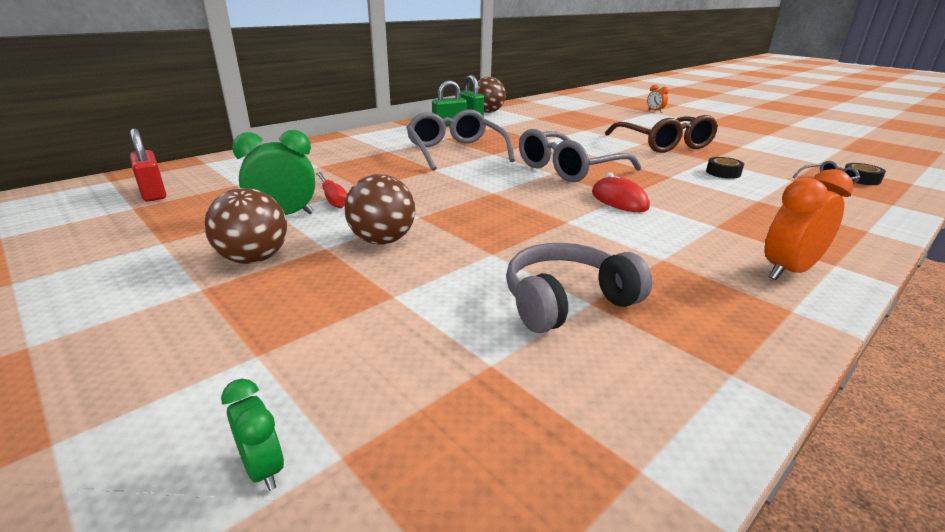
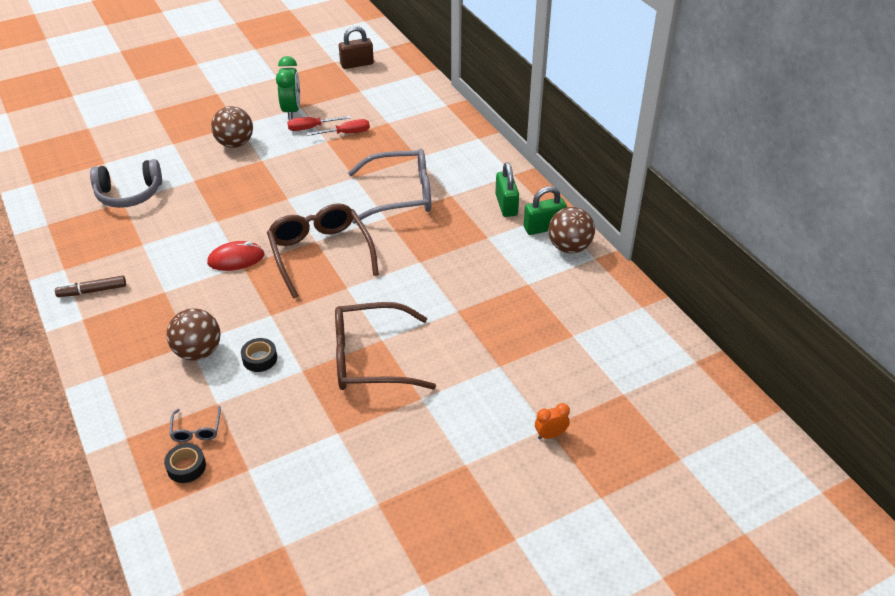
camera: 105 degrees right, 15 degrees up
red padlock [130,129,166,202] -> brown padlock [339,26,374,69]
brown ball [204,188,287,264] -> brown ball moved to [167,308,220,361]
green clock [221,379,284,491] -> none
grey headphones [506,243,652,333] -> grey headphones turned 90 degrees clockwise [90,159,162,208]
grey glasses [519,129,641,182] -> brown glasses [267,203,379,298]
orange clock [764,169,853,280] -> brown marker [55,276,126,297]
none -> red screwdriver [306,119,370,136]

